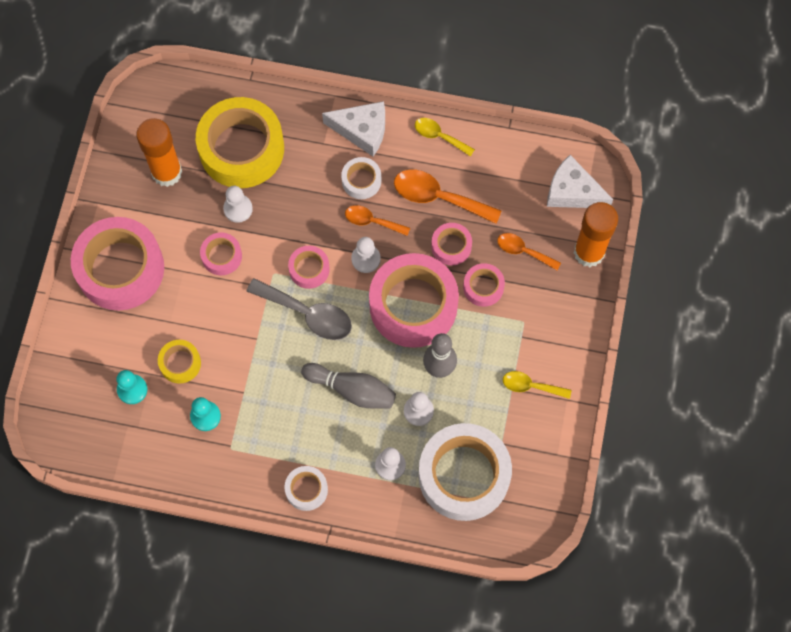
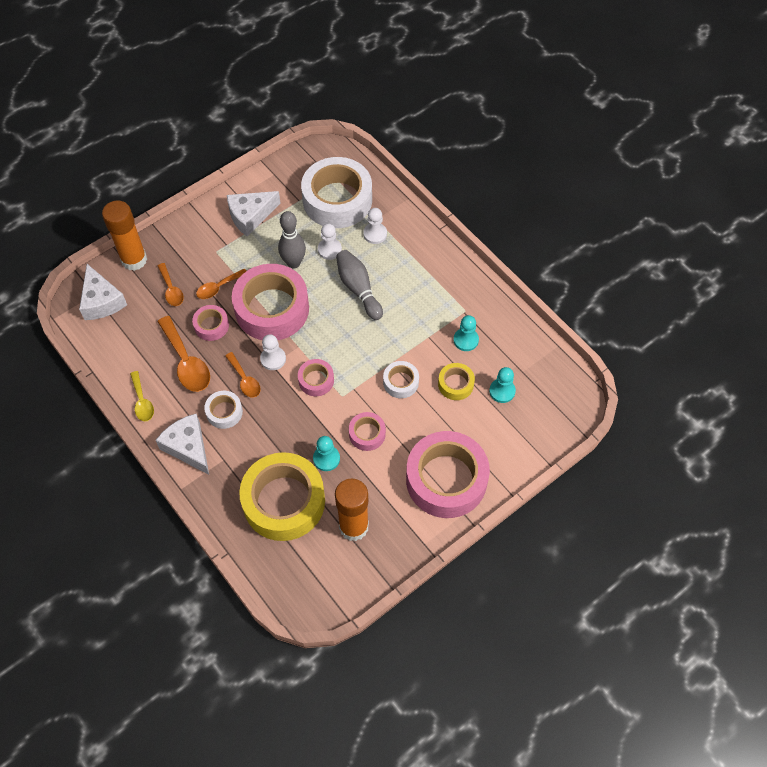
camera: 140 degrees left, 10 degrees down
white pawn [223,186,253,223] -> turquoise pawn [313,436,340,471]
grey spoon [246,278,352,340] -> none
white tape [284,466,328,511] -> white tape moved to [383,361,419,398]
pink tape [463,263,505,307] -> orange spoon [196,269,246,299]
yellow spoon [503,371,572,399] -> white cheese [227,191,281,237]

